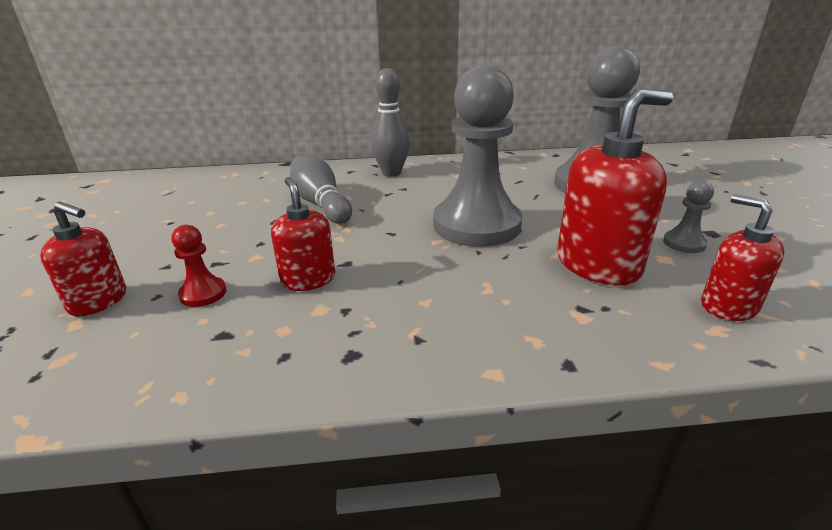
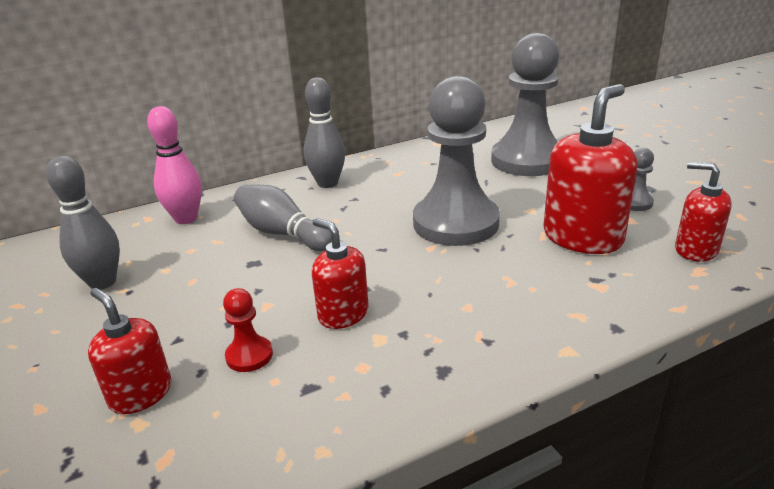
camera: 20 degrees left, 0 degrees up
red soap dispenser [40,202,126,317] -> red soap dispenser turned 135 degrees counterclockwise [88,288,172,414]
none -> grey bowling pin [46,156,120,290]
none -> pink bowling pin [147,106,202,224]

